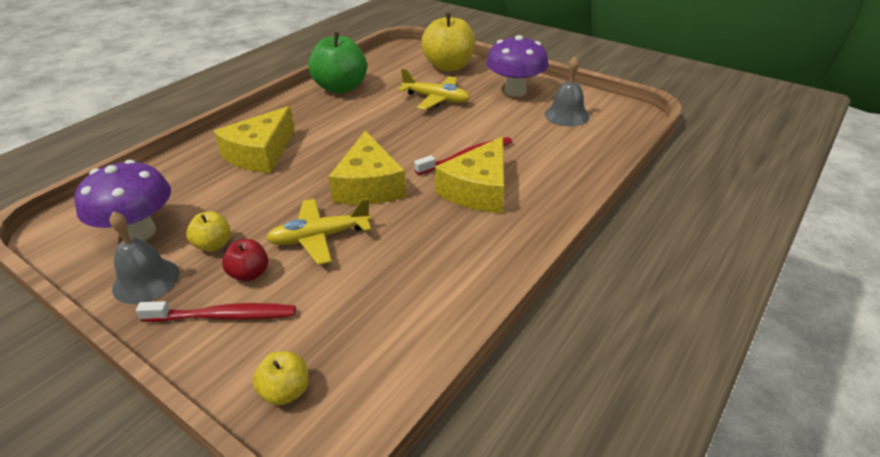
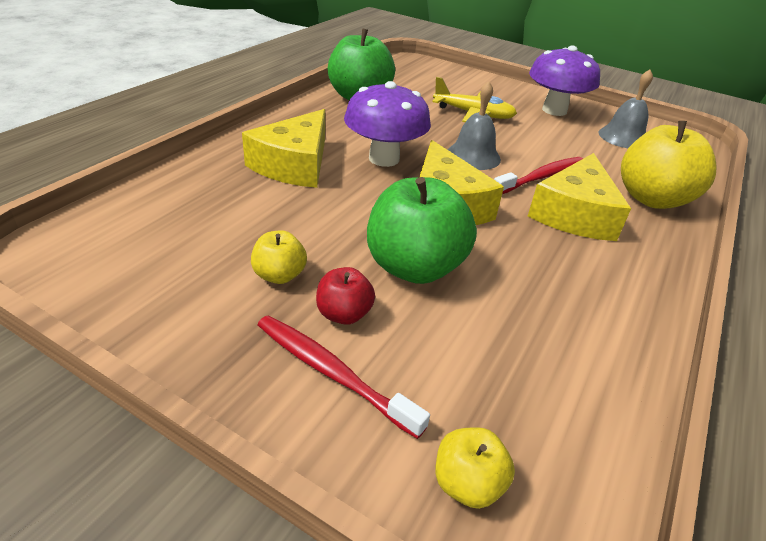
camera: 10 degrees left, 0 degrees up
purple mushroom [74,160,171,241] -> purple mushroom moved to [344,81,431,167]
grey bell [109,211,179,304] -> grey bell moved to [448,81,501,170]
red toothbrush [136,301,296,322] -> red toothbrush turned 135 degrees counterclockwise [258,316,430,439]
yellow plane [266,198,371,265] -> green apple [367,177,477,284]
yellow apple [421,13,475,71] -> yellow apple moved to [621,121,717,209]

